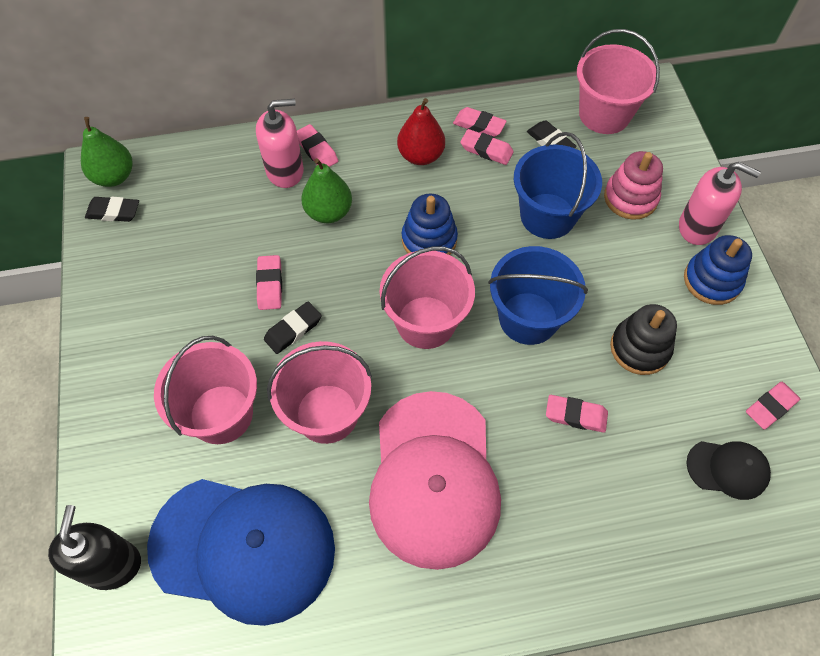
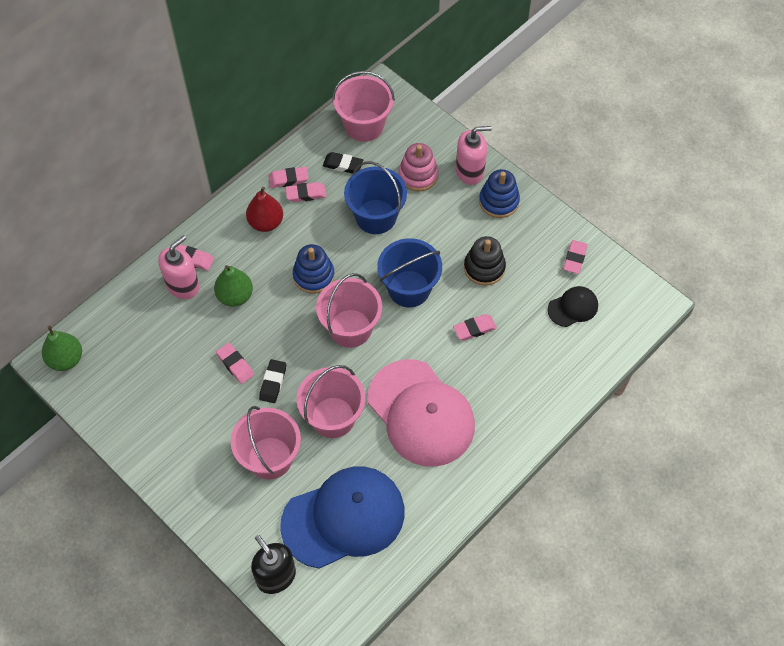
camera: 35 degrees left, 0 degrees up
black eraser [85,197,139,222] -> none

